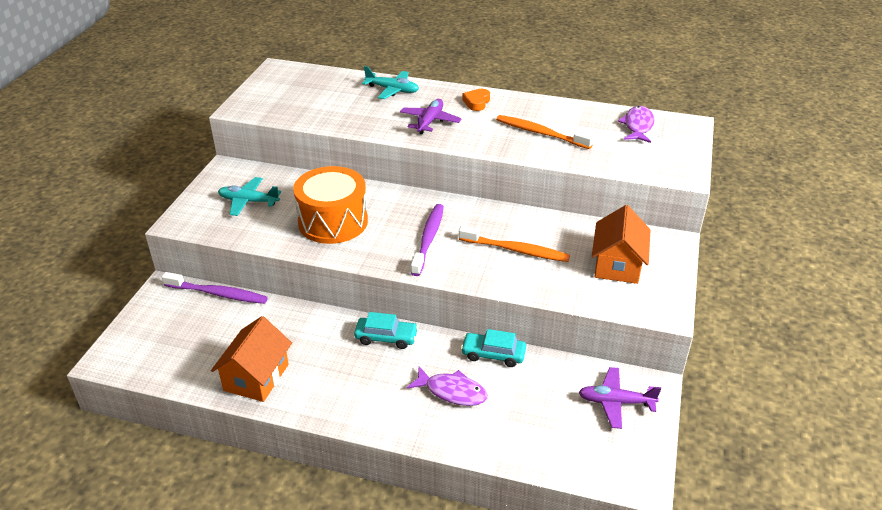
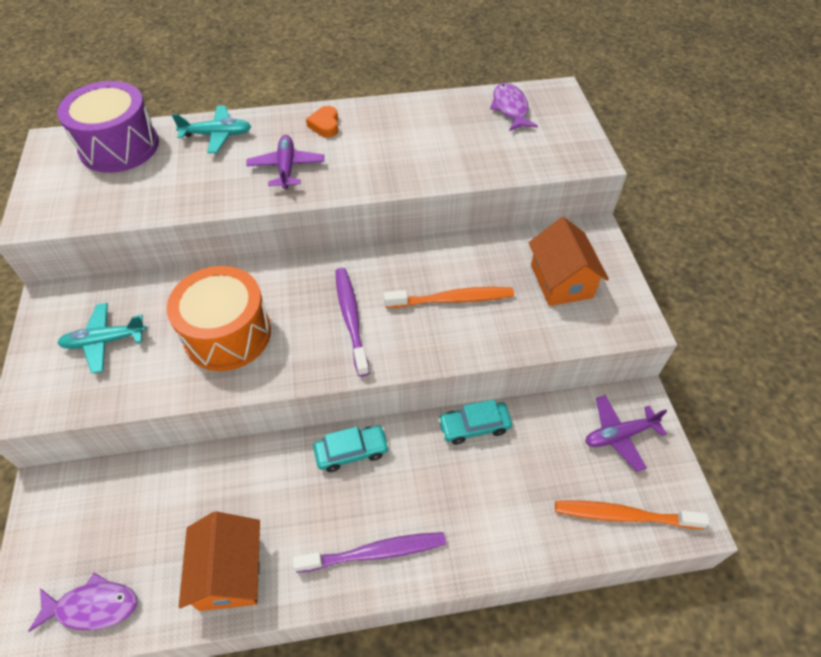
camera: 25 degrees left, 15 degrees up
purple toothbrush [162,272,268,304] -> purple toothbrush moved to [293,532,446,573]
purple fish [407,366,488,406] -> purple fish moved to [28,573,138,632]
orange toothbrush [496,115,594,149] -> orange toothbrush moved to [555,500,710,529]
none -> purple drum [57,81,159,173]

